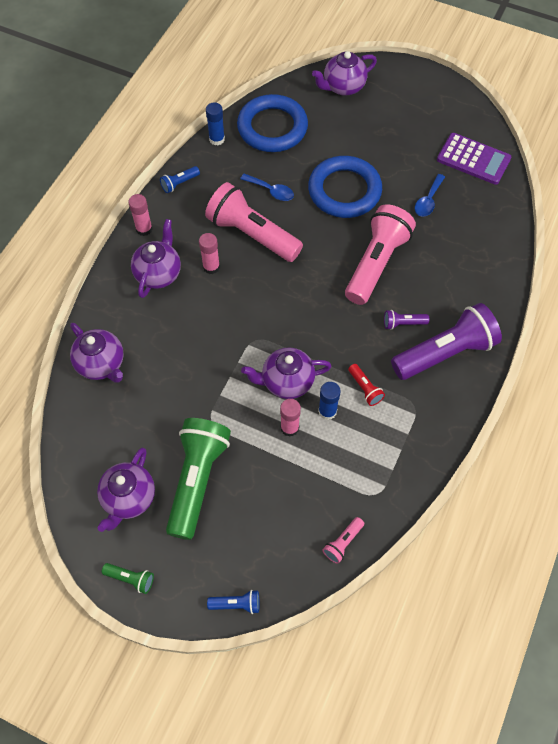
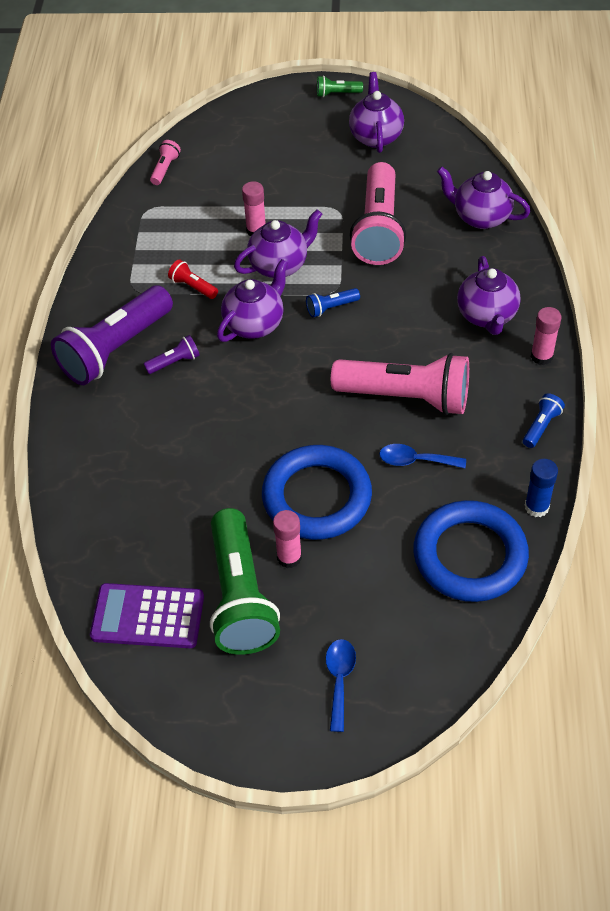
camera: 160 degrees right, 10 degrees down
green flashlight [166,418,231,540] -> green flashlight moved to [210,508,280,655]
pink glue stick [199,233,220,274] -> pink glue stick moved to [273,510,302,568]
blue flashlight [207,590,260,614] -> blue flashlight moved to [306,288,360,317]
purple teapot [312,51,377,96] -> purple teapot moved to [217,259,288,342]
blue glue stick [318,382,341,420] -> none
pink flashlight [345,204,416,305] -> pink flashlight moved to [350,162,406,265]
blue spoon [415,174,445,217] -> blue spoon moved to [326,639,356,732]

